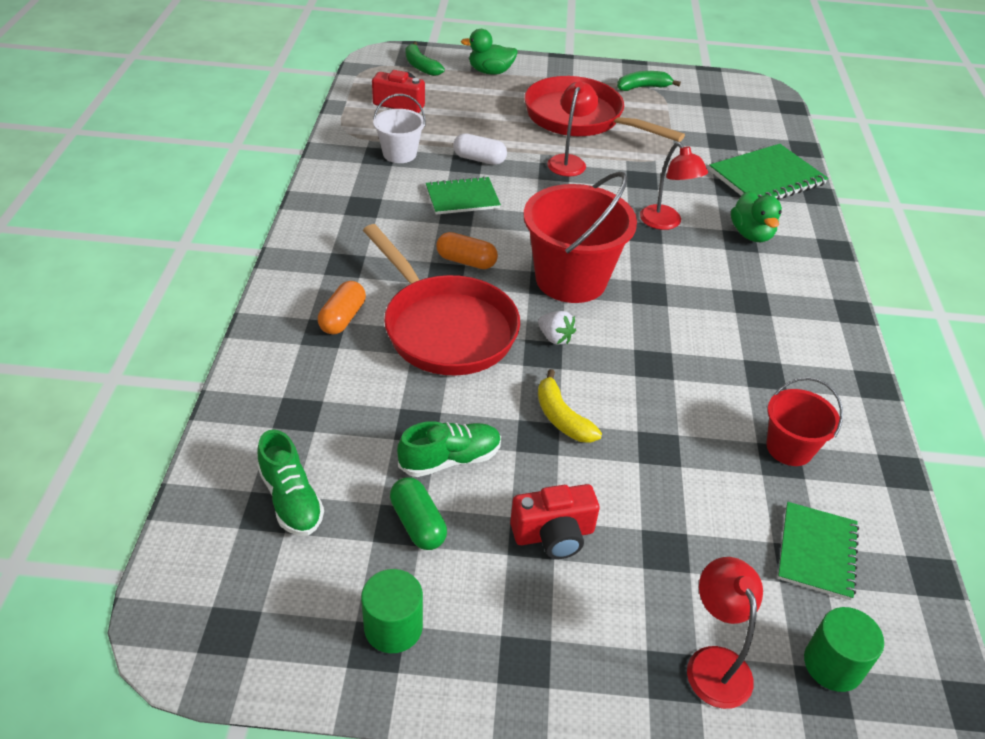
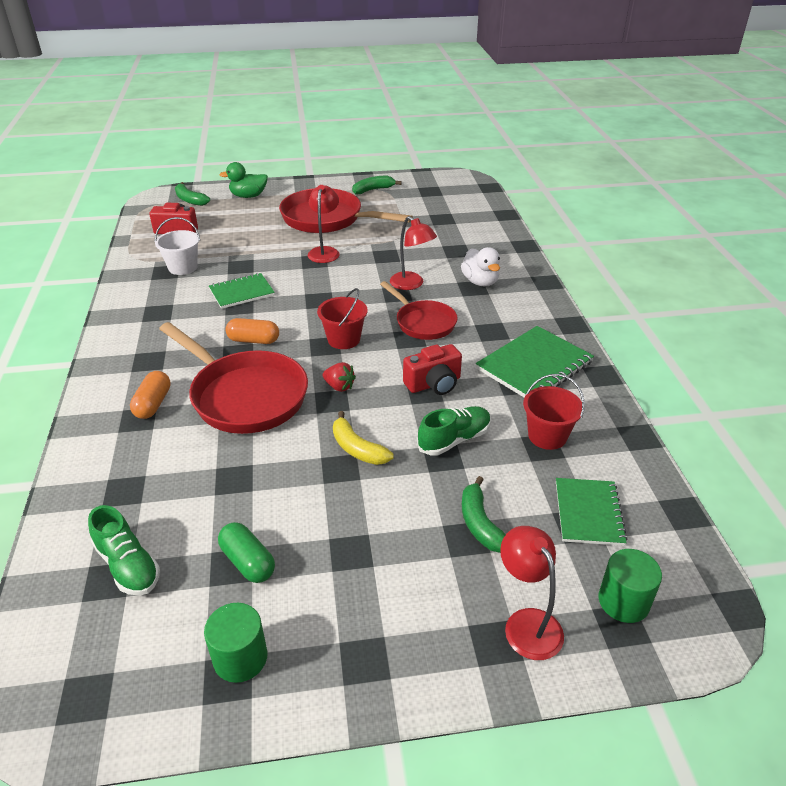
camera: 10 degrees left, 5 degrees down
green shoe [397,421,501,477] -> green shoe moved to [417,406,491,456]
white capsule [453,133,507,165] -> none
red camera [510,484,600,559] -> red camera moved to [403,344,462,395]
red bucket [524,172,637,303] -> red bucket [317,288,367,349], size x0.54
white strawberry [538,311,576,345] -> red strawberry [322,362,356,392]
green notebook [709,144,828,200] -> green notebook moved to [476,326,594,398]
green duck [731,191,782,242] -> white duck [461,247,500,286]
none -> red pan [380,281,458,340]
none -> green banana [462,476,506,553]

